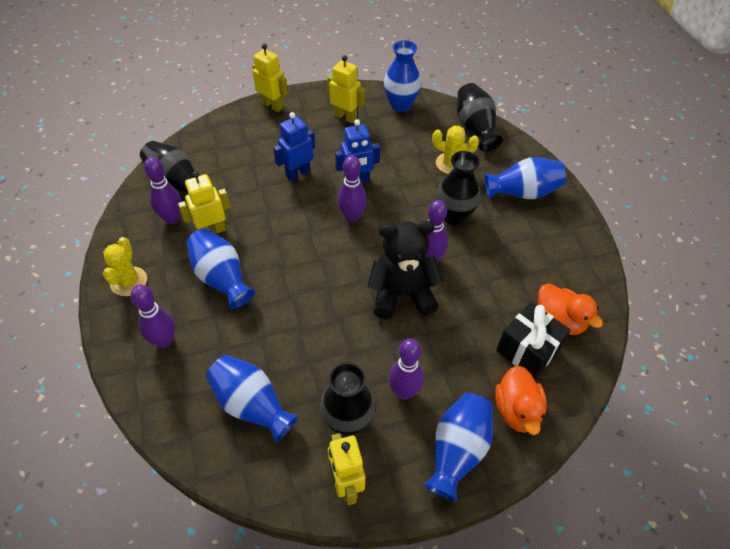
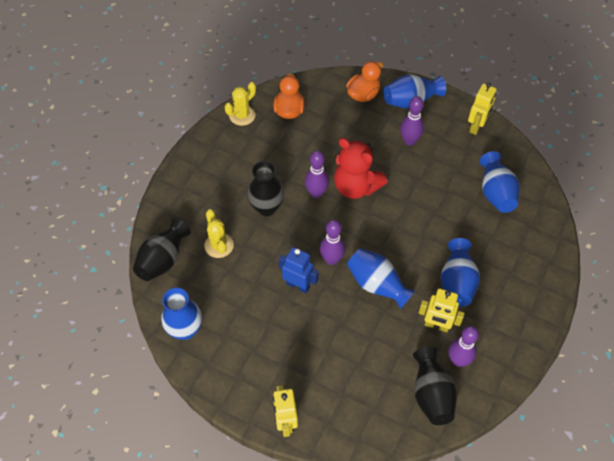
camera: 135 degrees left, 5 degrees up
yellow cactus [103,237,147,296] -> yellow cactus moved to [225,82,256,126]
purple bowling pin [131,285,175,348] -> none
blue robot [273,112,315,181] -> none
black vase [320,362,376,435] -> none
yellow robot [327,55,365,123] -> none
black teddy bear [368,221,444,319] -> red teddy bear [334,138,388,199]
blue vase [485,157,566,199] -> blue vase moved to [347,248,415,309]
black gift [496,302,571,379] -> none

